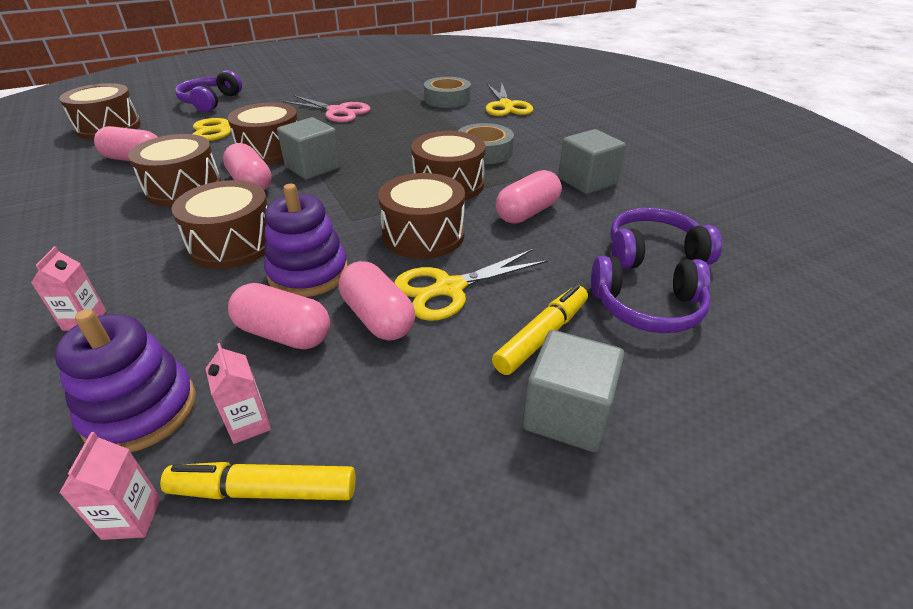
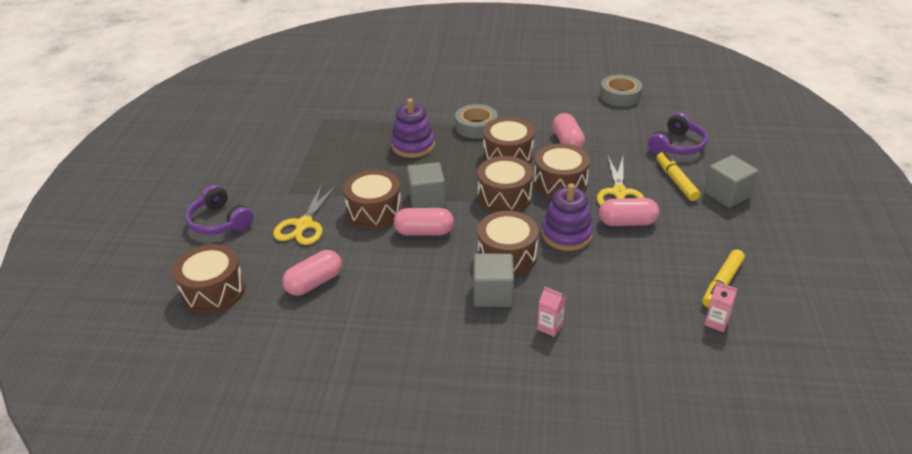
camera: 55 degrees left, 0 degrees up
purple stacking toy [54,309,196,452] -> purple stacking toy moved to [391,99,435,158]
brown drum [128,134,221,206] -> brown drum moved to [477,156,533,213]
pink carton [205,343,271,444] -> none
pink capsule [228,283,330,349] -> none
pink scissors [283,95,371,123] -> none
grey tape [424,77,471,108] -> grey tape moved to [600,75,642,107]
yellow scissors [486,83,533,116] -> none
grey cube [558,129,626,194] -> grey cube moved to [473,253,514,307]
purple headphones [610,208,722,269] -> none

